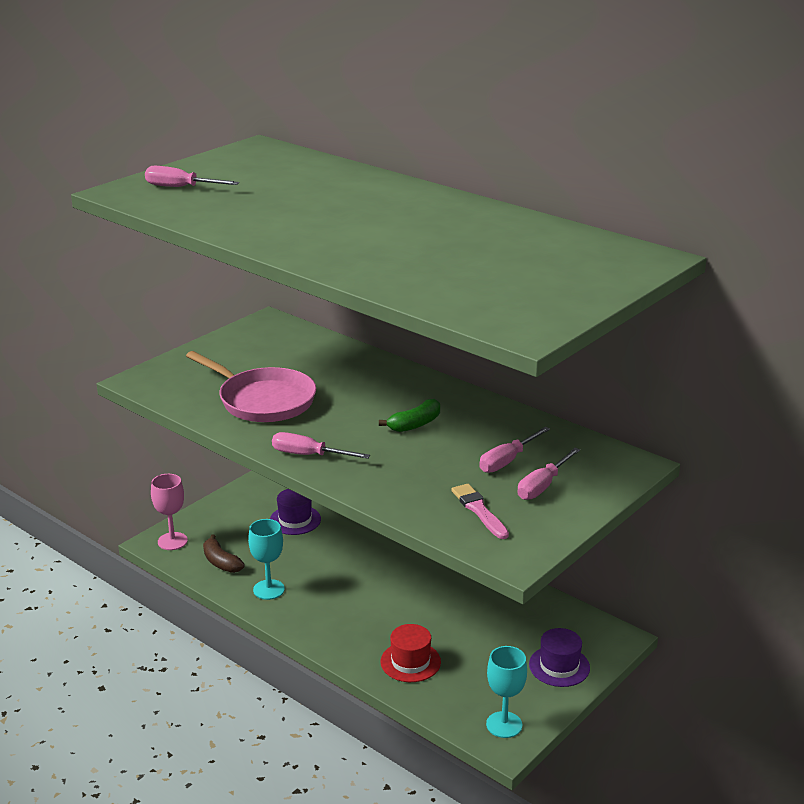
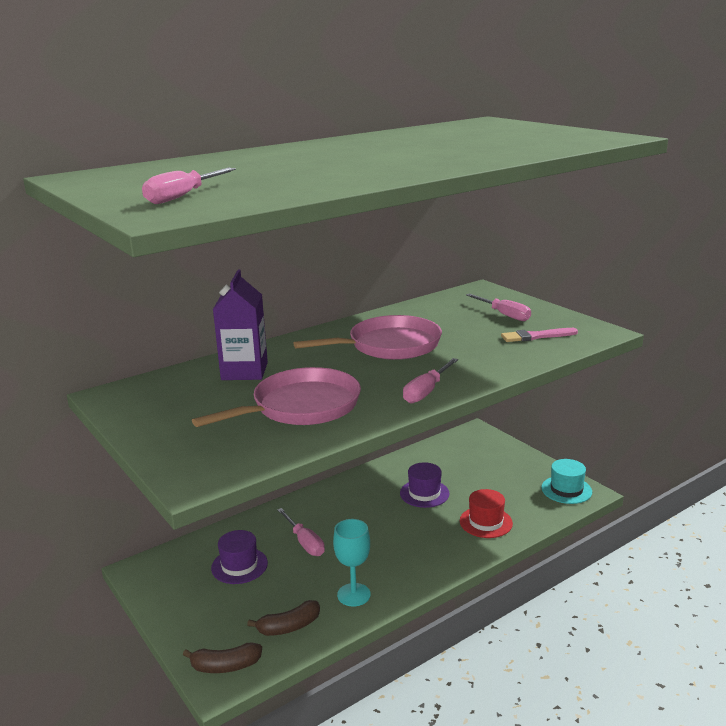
camera: 75 degrees left, 5 degrees down
pink goblet [151,474,188,550] -> brown banana [183,642,262,673]
green banana [379,399,440,432] -> pink pan [293,315,442,360]
pink screwdriver [479,427,550,473] -> pink screwdriver moved to [277,508,325,556]
turquoise goblet [486,646,527,738] -> turquoise hat [541,459,592,504]
purple hat [529,628,590,687] -> purple hat moved to [400,462,450,508]
none -> purple carton [213,269,268,380]

